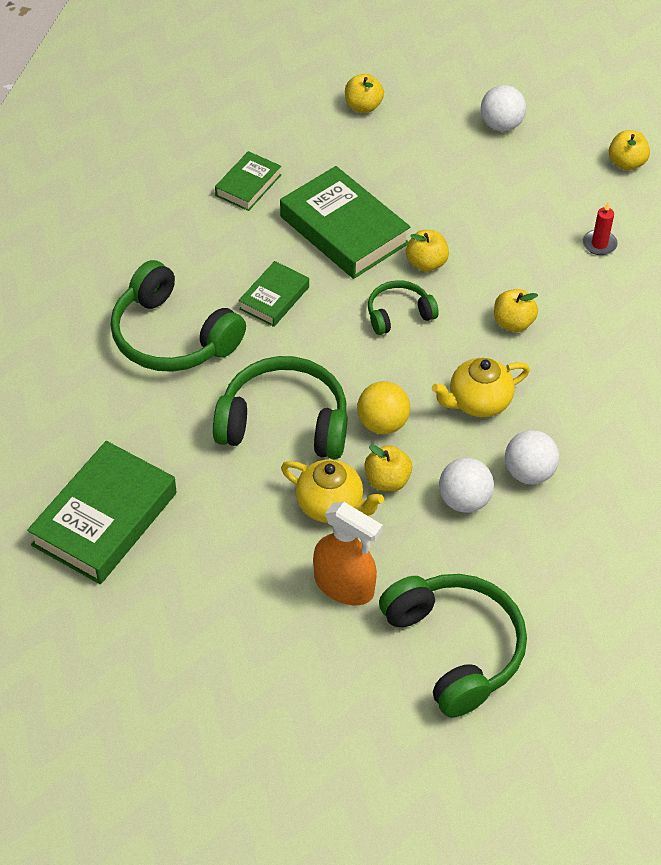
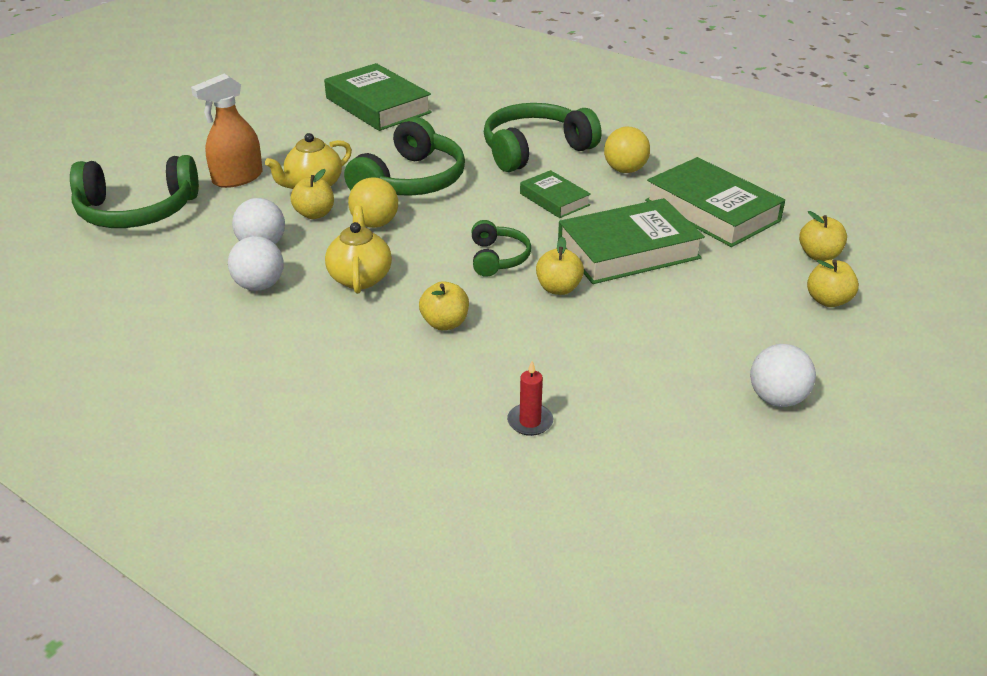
camera: 110 degrees right, 15 degrees down
green book [215,151,281,211] -> green book [645,157,785,247], size x1.83
yellow apple [609,130,650,170] -> yellow apple moved to [799,211,847,261]
none -> yellow ball [604,127,650,173]

